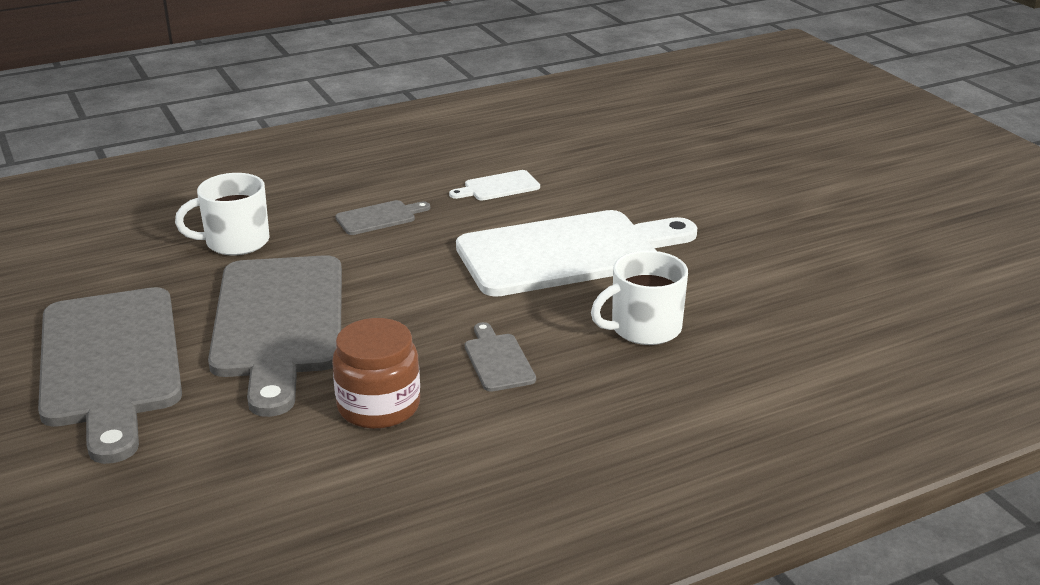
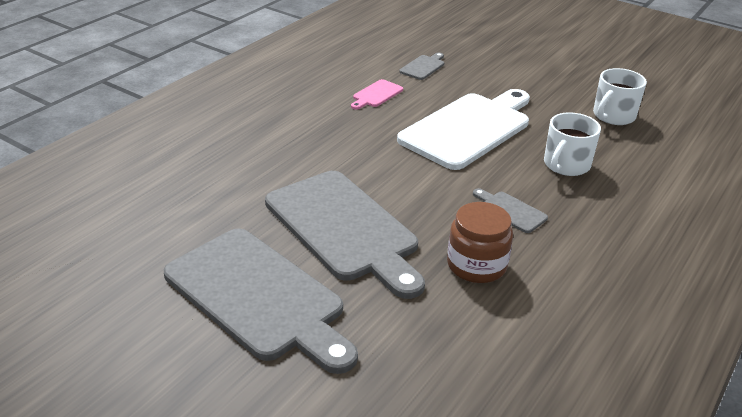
camera: 30 degrees left, 5 degrees up
white mug [175,173,270,255] -> white mug moved to [593,68,647,125]
grey cutting board [335,200,430,235] -> grey cutting board moved to [399,53,444,80]
white cutting board [449,170,540,201] -> pink cutting board [351,79,403,110]

